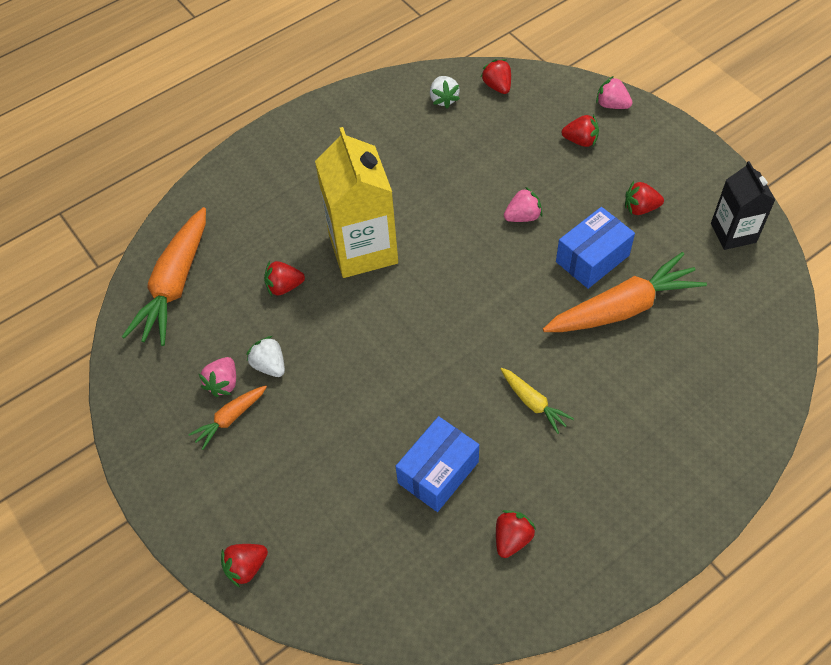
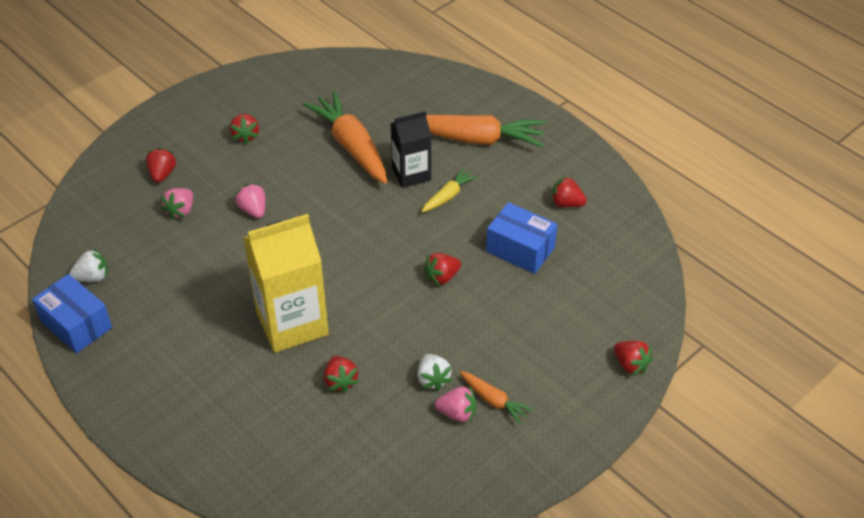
camera: 100 degrees left, 10 degrees down
orange carrot [122,207,206,346] -> orange carrot moved to [426,115,546,147]
white strawberry [246,336,285,377] -> white strawberry turned 60 degrees counterclockwise [417,354,452,391]
red strawberry [481,59,511,94] -> red strawberry moved to [424,253,461,286]
blue box [556,207,635,289] -> blue box moved to [32,274,112,353]
pink strawberry [596,76,633,109] -> pink strawberry moved to [161,188,193,220]
black carton [711,161,775,250] -> black carton moved to [390,111,431,188]

